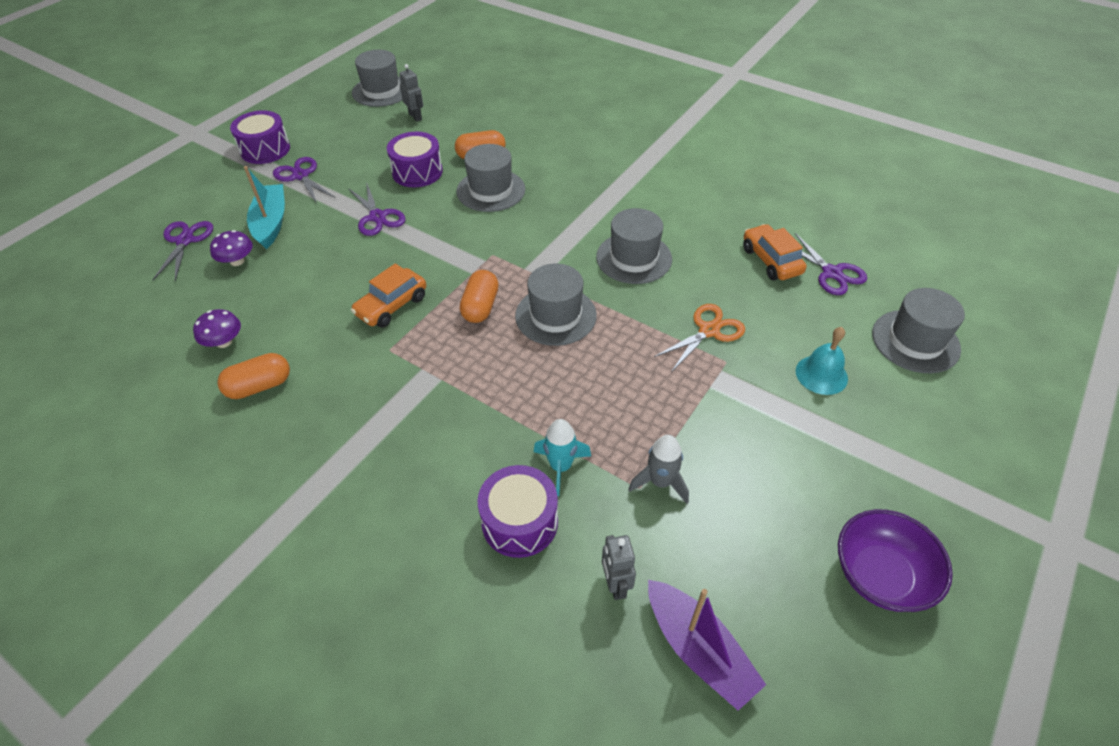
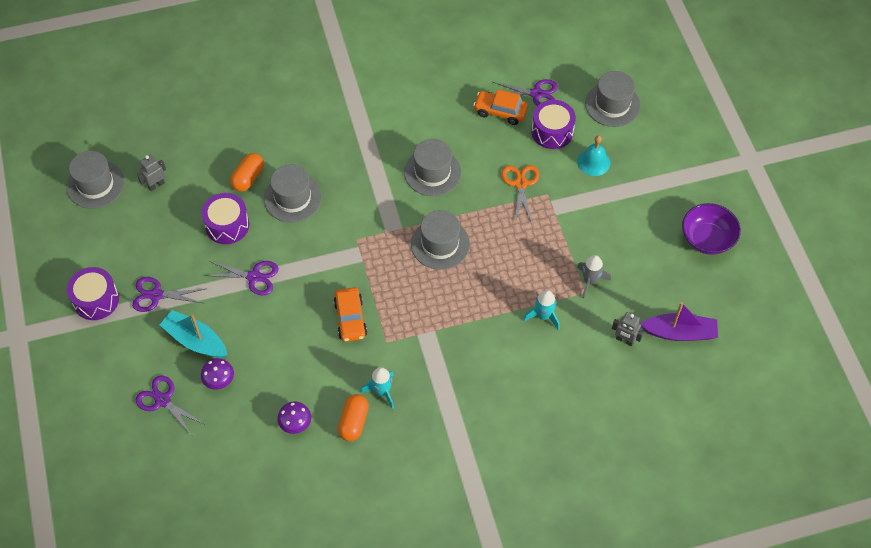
camera: 50 degrees left, 10 degrees up
grey robot [399,64,423,122] -> grey robot turned 45 degrees counterclockwise [137,155,166,191]
orange capsule [460,270,499,323] -> none
purple drum [478,465,558,558] -> purple drum moved to [531,100,576,149]
none -> turquoise rocket [361,367,394,409]

